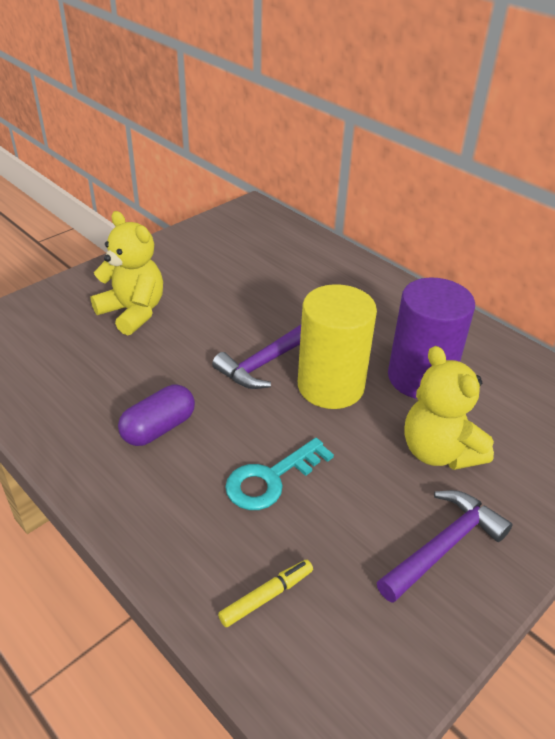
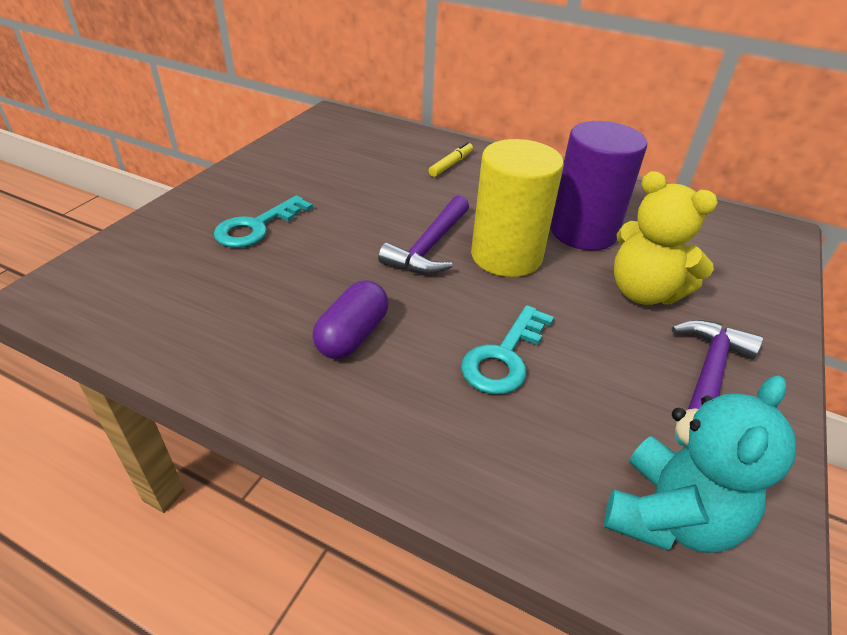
camera: 20 degrees left, 0 degrees up
yellow teddy bear [90,211,163,335] -> turquoise key [214,195,313,248]
yellow marker [218,560,313,627] -> yellow marker moved to [429,142,473,177]
none -> turquoise teddy bear [604,375,796,553]

